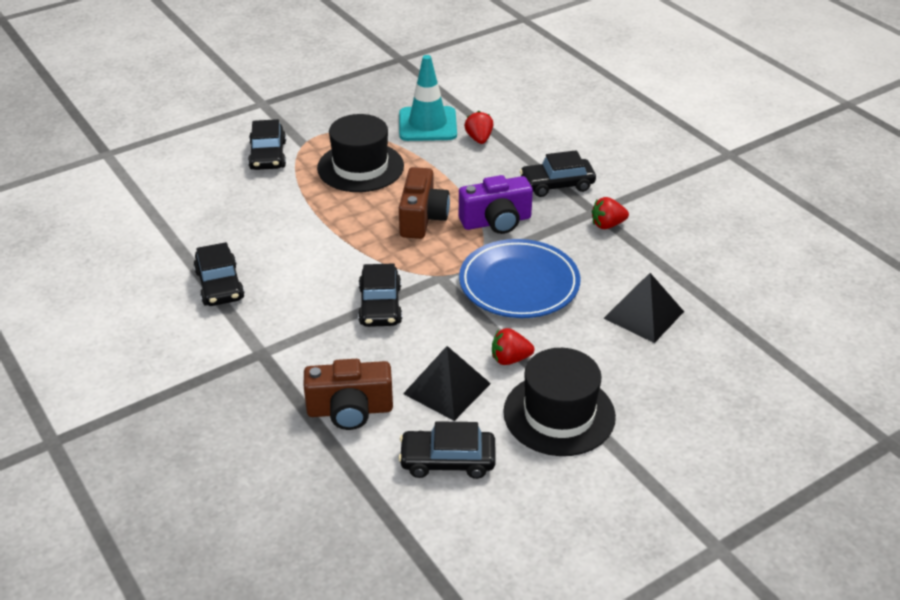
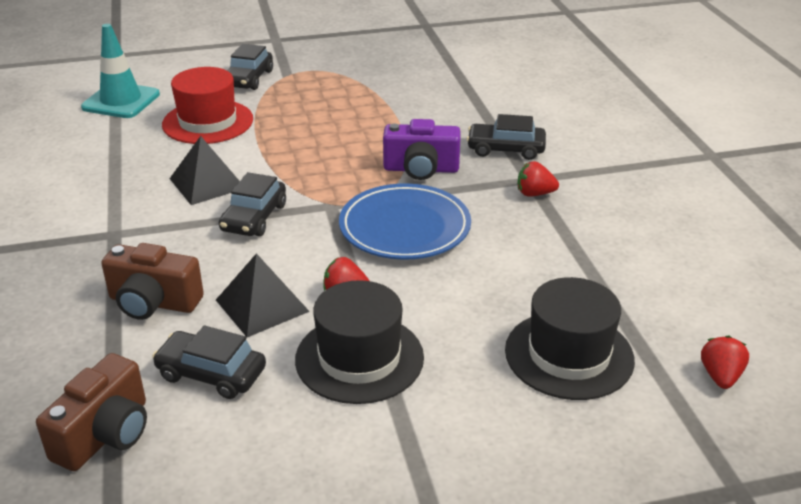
camera: 20 degrees right, 5 degrees down
black car [193,242,245,306] -> none
black hat [317,114,404,192] -> black hat moved to [505,277,635,400]
turquoise traffic cone [399,55,457,141] -> turquoise traffic cone moved to [81,24,160,118]
brown camera [399,167,450,239] -> brown camera moved to [36,353,147,471]
red strawberry [464,111,494,144] -> red strawberry moved to [701,336,749,389]
black pyramid [603,273,684,343] -> black pyramid moved to [169,136,240,205]
none -> red hat [162,67,253,144]

